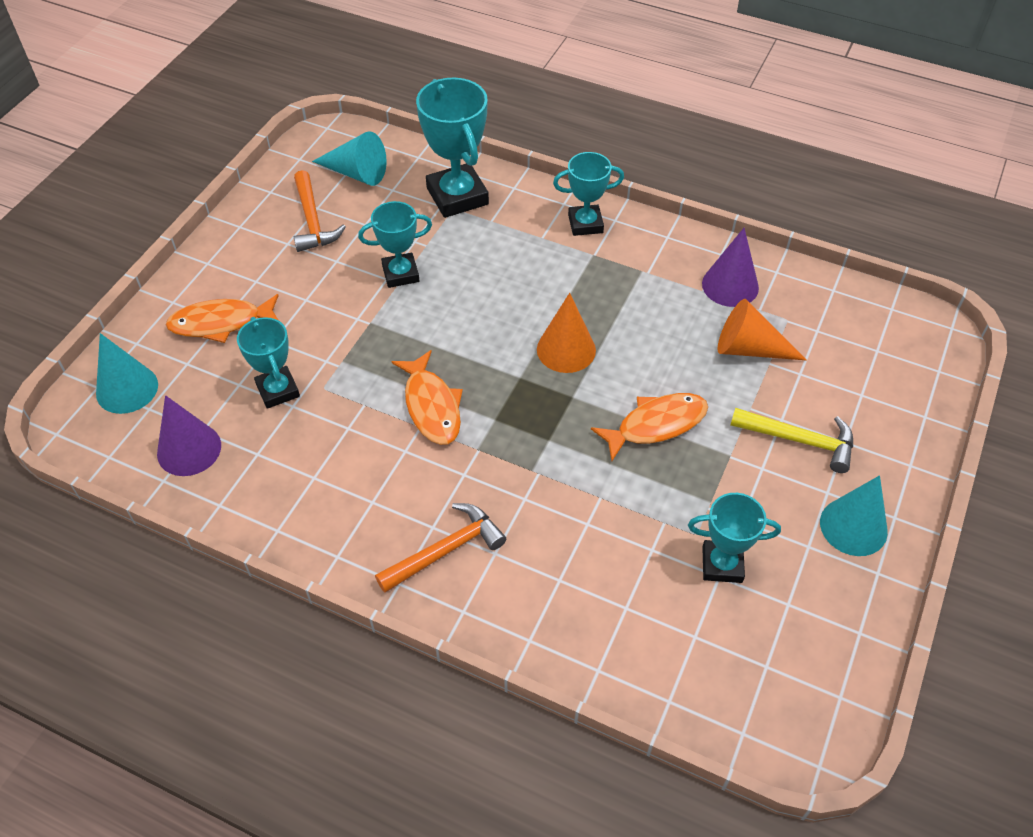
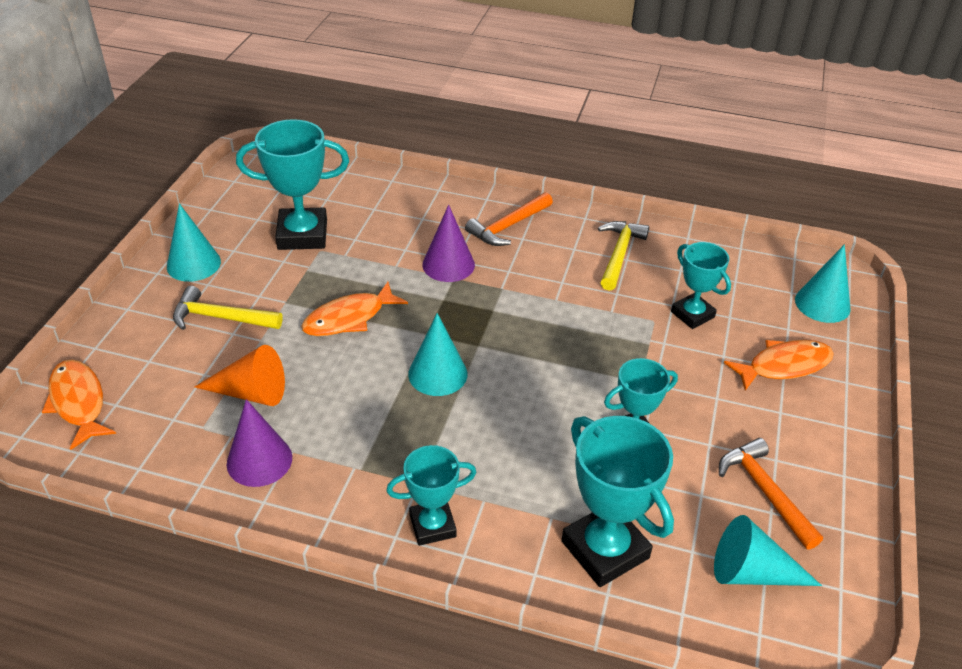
camera: 170 degrees right, 10 degrees down
purple cone [157,395,221,476] -> purple cone moved to [423,205,475,282]
orange fish [391,350,463,445] -> orange fish moved to [42,360,116,450]
orange cone [537,293,596,373] -> turquoise cone [408,313,467,396]
turquoise trophy [688,493,781,583] -> turquoise trophy [236,119,349,250], size x1.61
none -> yellow hammer [598,221,649,291]

